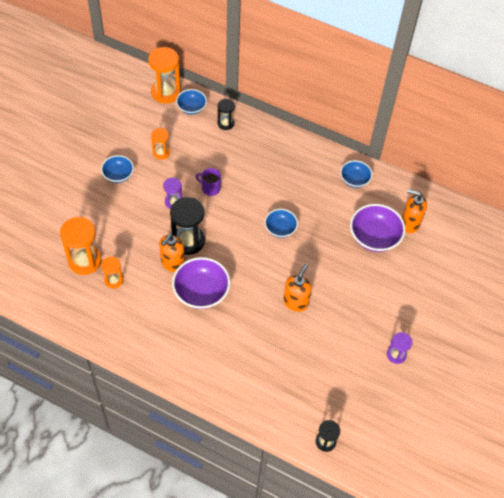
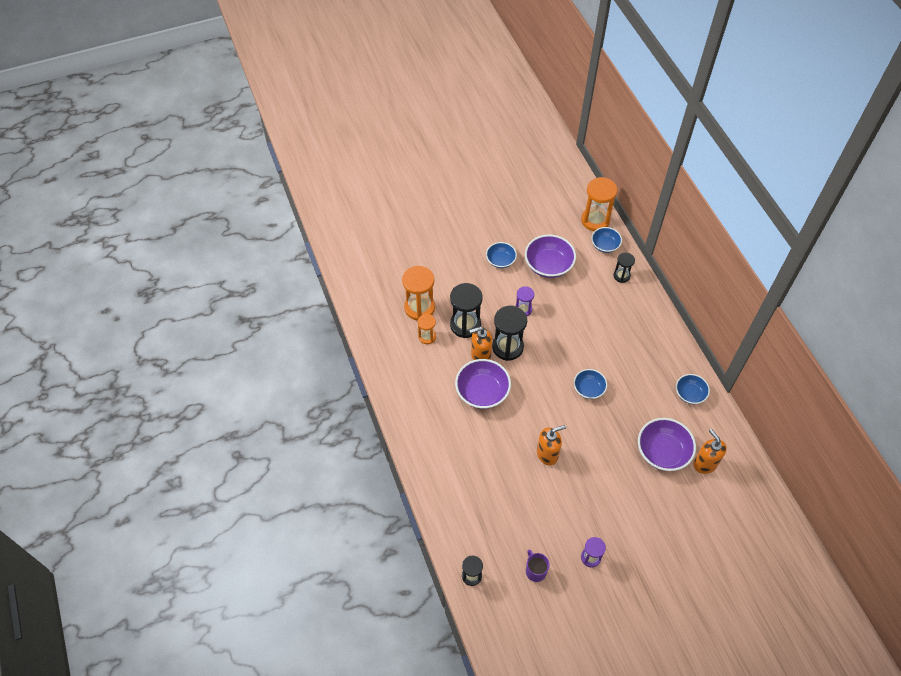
camera: 45 degrees right, 0 degrees up
orange hourglass [151,128,170,160] -> purple bowl [525,234,576,278]
purple mug [196,168,221,196] -> purple mug moved to [526,550,550,582]
none -> black hourglass [450,283,483,338]

